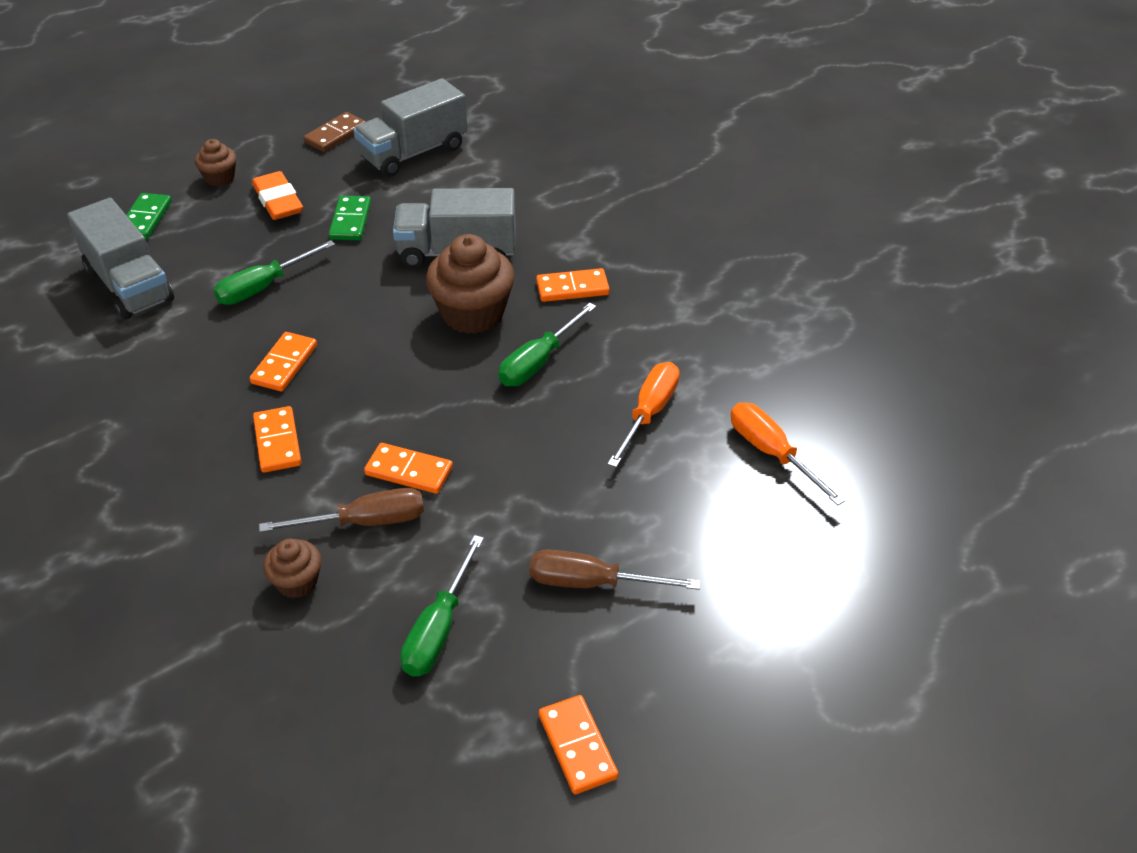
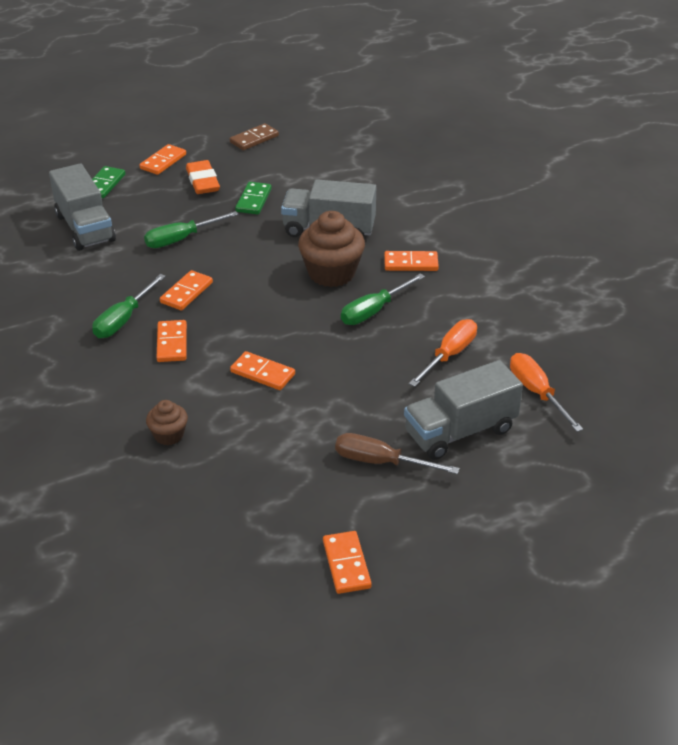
camera: 10 degrees right, 5 degrees down
brown cupcake [195,139,237,187] -> orange domino [140,144,186,175]
brown screwdriver [259,488,424,532] -> none
grey truck [354,78,467,177] -> grey truck moved to [404,360,523,460]
green screwdriver [400,535,484,677] -> green screwdriver moved to [92,274,166,338]

